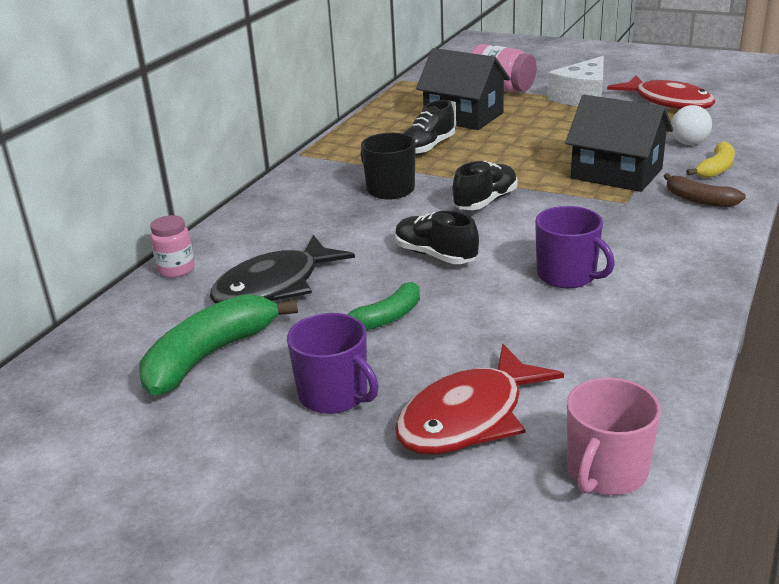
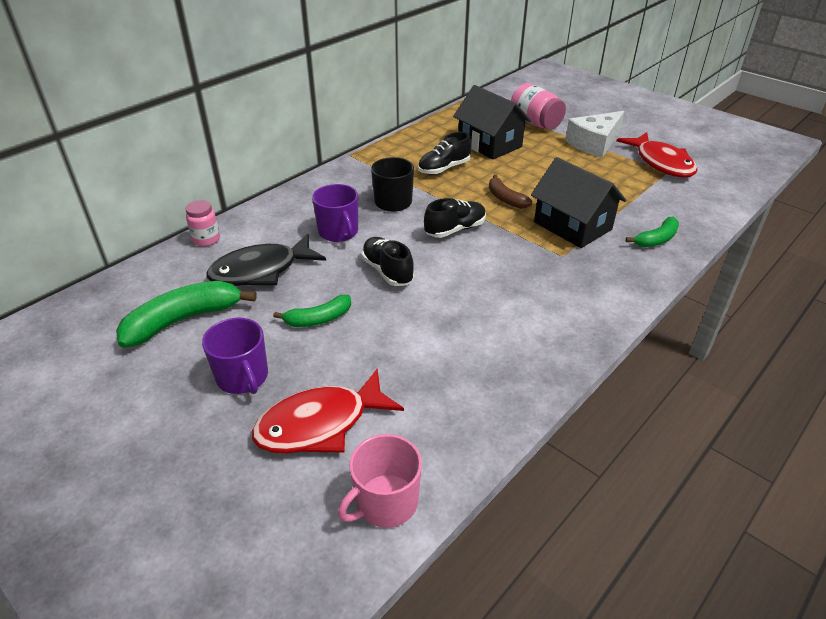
camera: 15 degrees right, 10 degrees up
purple mug [535,206,615,288] -> purple mug moved to [312,184,358,242]
brown banana [664,173,746,207] -> brown banana moved to [489,174,533,209]
white light bulb [671,105,712,145] -> none
yellow banana [686,142,735,178] -> green banana [626,216,679,247]

